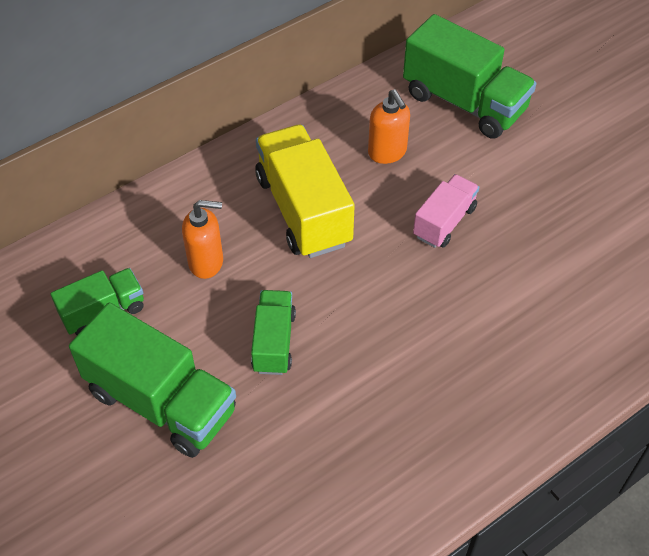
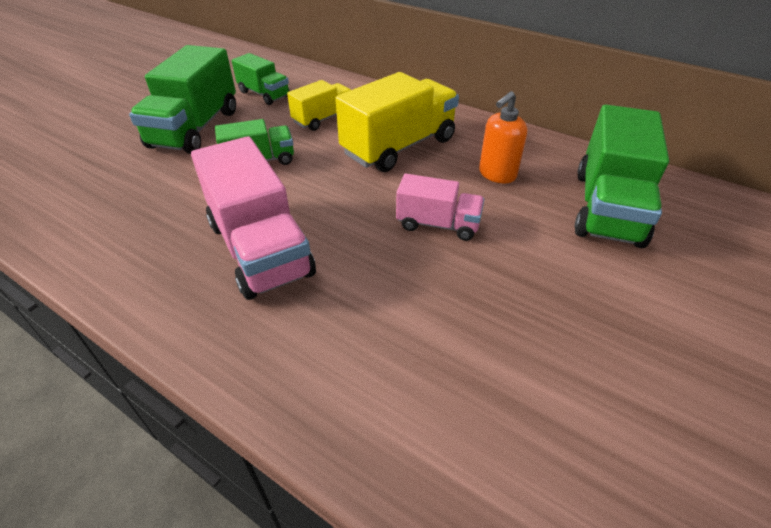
camera: 70 degrees right, 10 degrees down
orange soap dispenser [182,200,223,279] -> yellow truck [287,80,351,131]
none -> pink truck [191,136,316,300]

